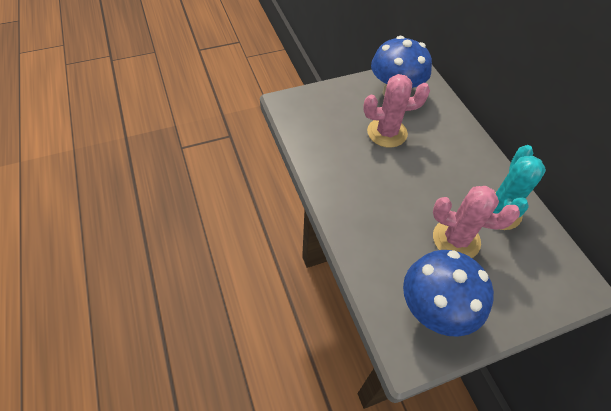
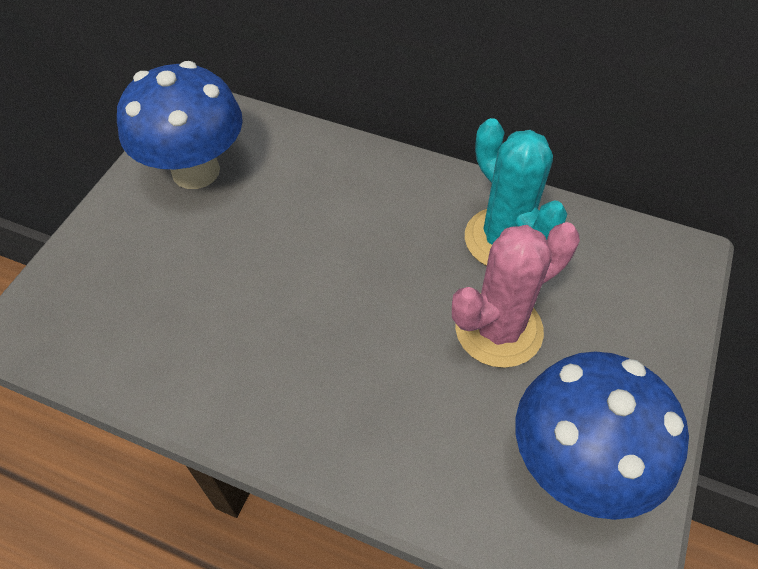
camera: 45 degrees left, 0 degrees up
pink cactus [363,74,430,148] -> none

